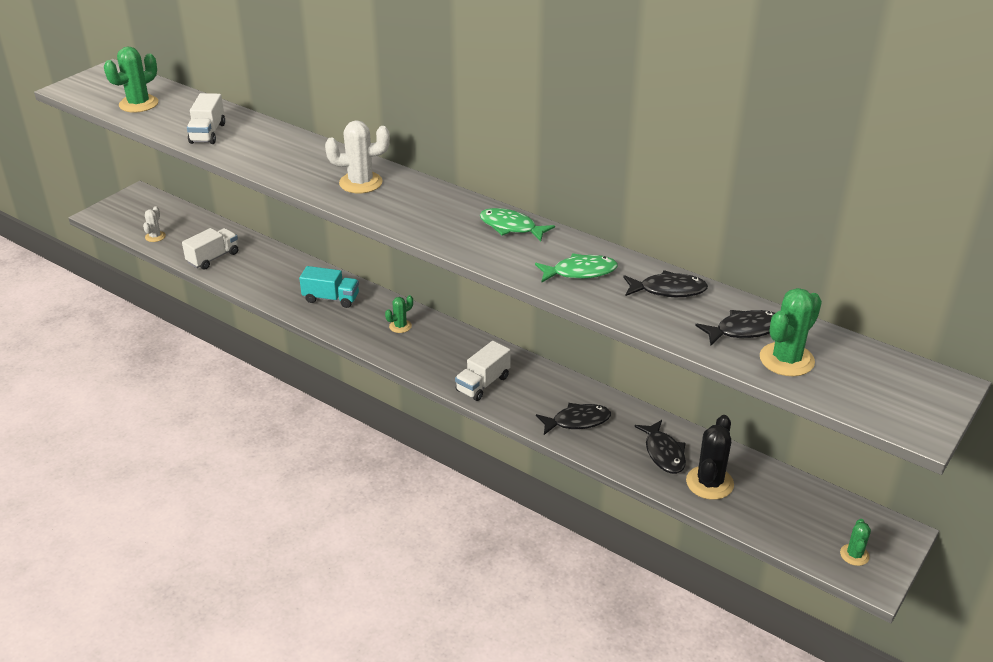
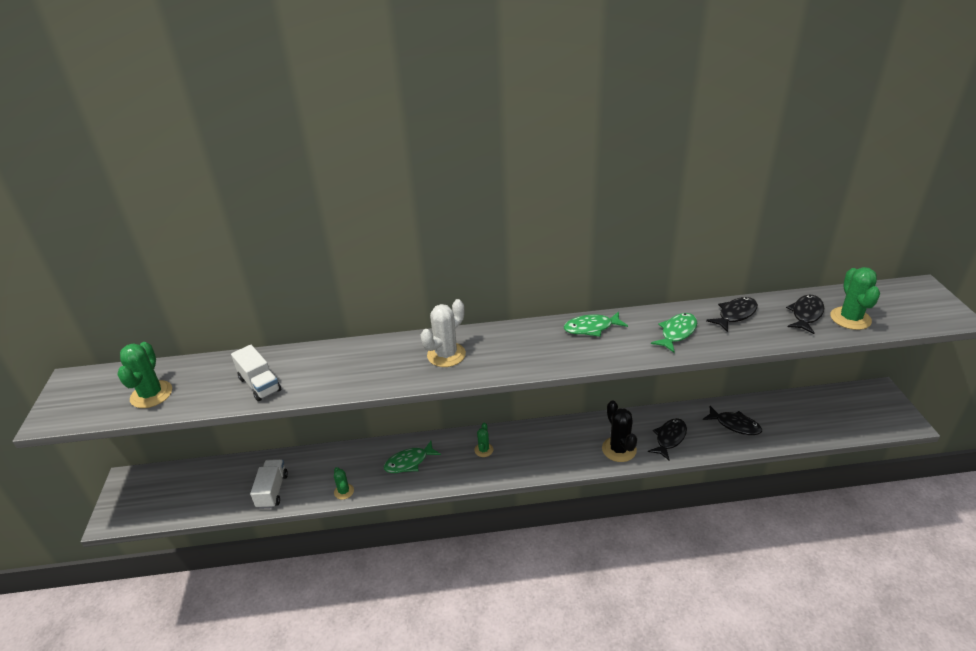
camera: 40 degrees left, 0 degrees up
white cactus [143,206,166,242] -> none
turquoise truck [299,266,359,308] -> green fish [384,441,441,473]
white truck [455,341,511,401] -> none
black cactus [686,415,734,500] -> black cactus moved to [602,400,637,462]
green cactus [840,519,871,566] -> green cactus moved to [334,467,354,499]

